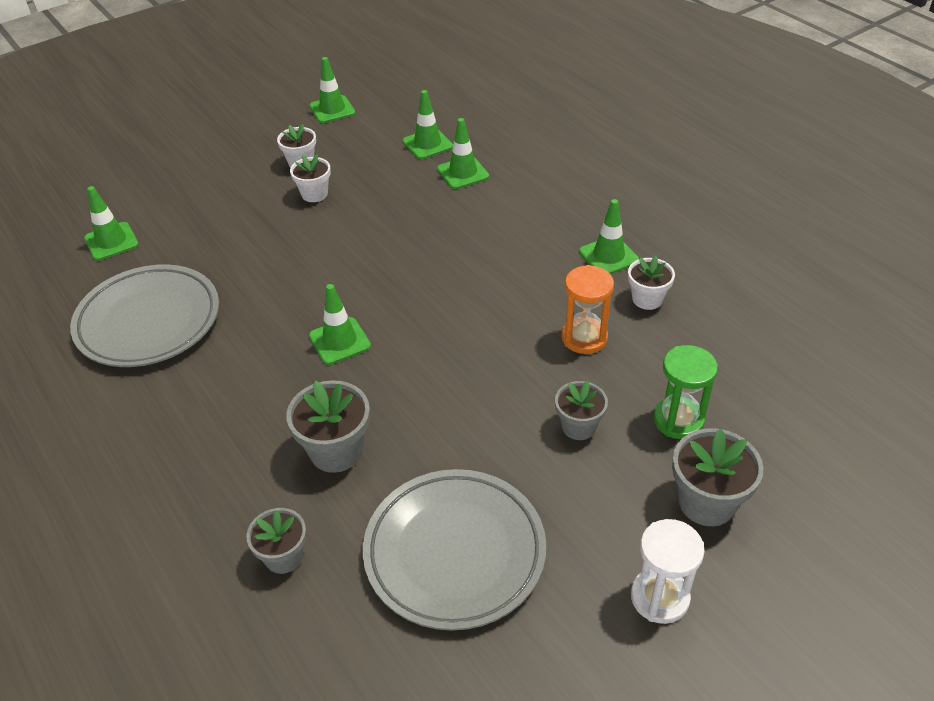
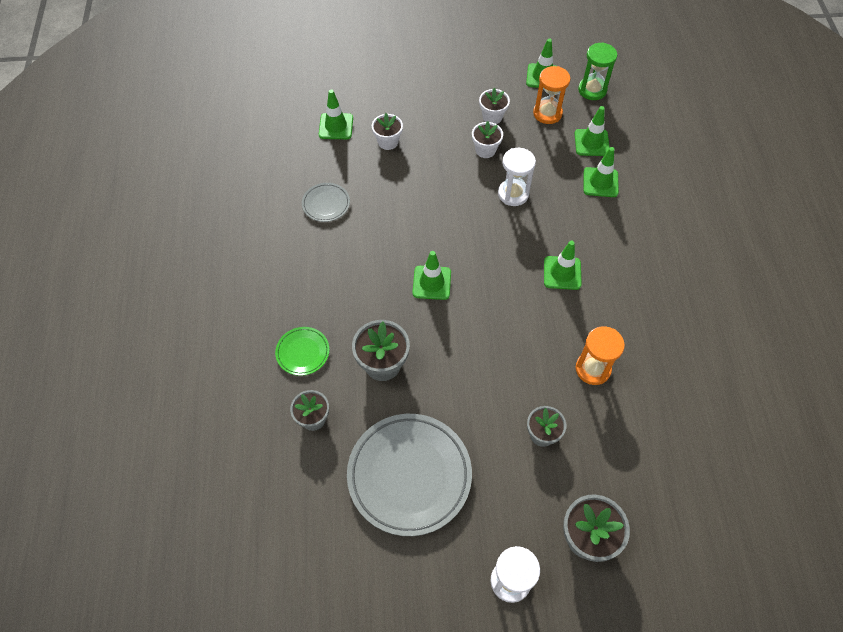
camera: 30 degrees right, 15 degrees up
grey plate [70,264,219,367] -> grey plate [302,183,350,222], size x0.47
green traffic cone [579,199,639,274] -> green traffic cone moved to [544,241,582,290]
white flower pot [628,256,675,310] -> white flower pot moved to [372,113,403,150]
green hourglass [654,345,718,439] -> green hourglass moved to [578,42,617,100]
none -> green plate [275,327,330,376]
none -> white hourglass [498,148,536,206]
none -> orange hourglass [533,66,571,124]

